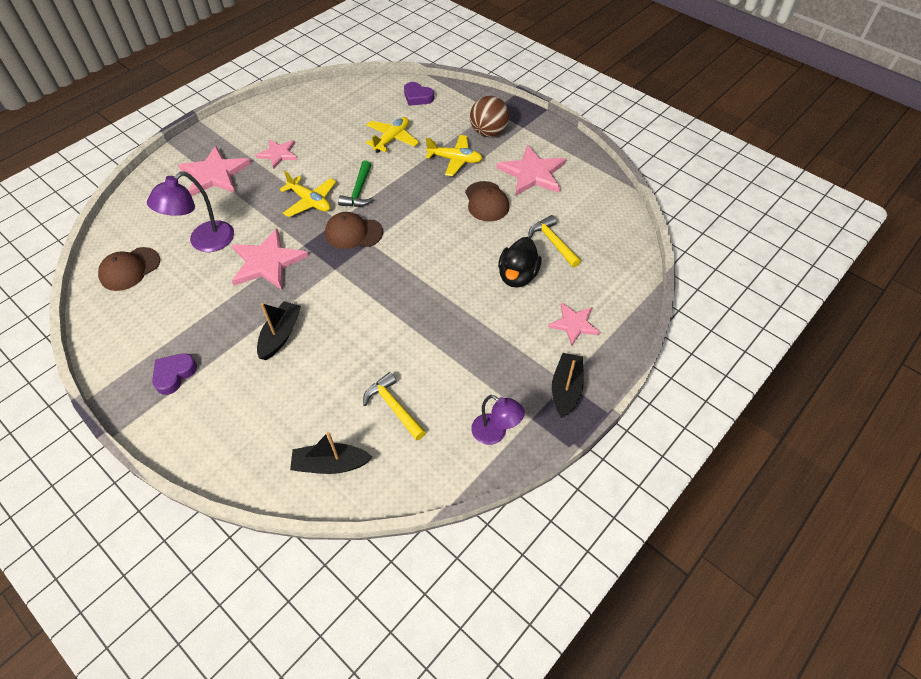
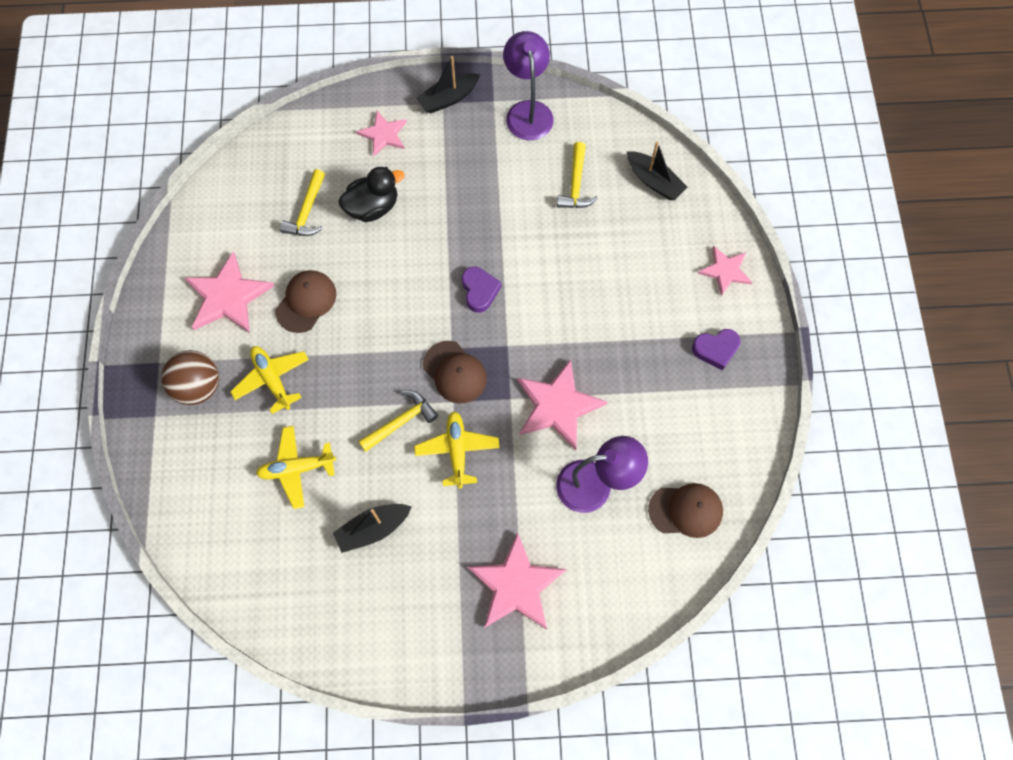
camera: 135 degrees left, 15 degrees up
pink star [255,139,298,169] -> pink star moved to [698,245,752,296]
black boat [257,301,301,360] -> black boat moved to [333,504,412,553]
green hammer [338,160,374,207] -> yellow hammer [358,391,438,452]
purple heart [404,82,434,106] -> purple heart moved to [462,267,502,313]
purple lamp [471,395,525,445] -> purple lamp [503,31,554,140], size x1.51

